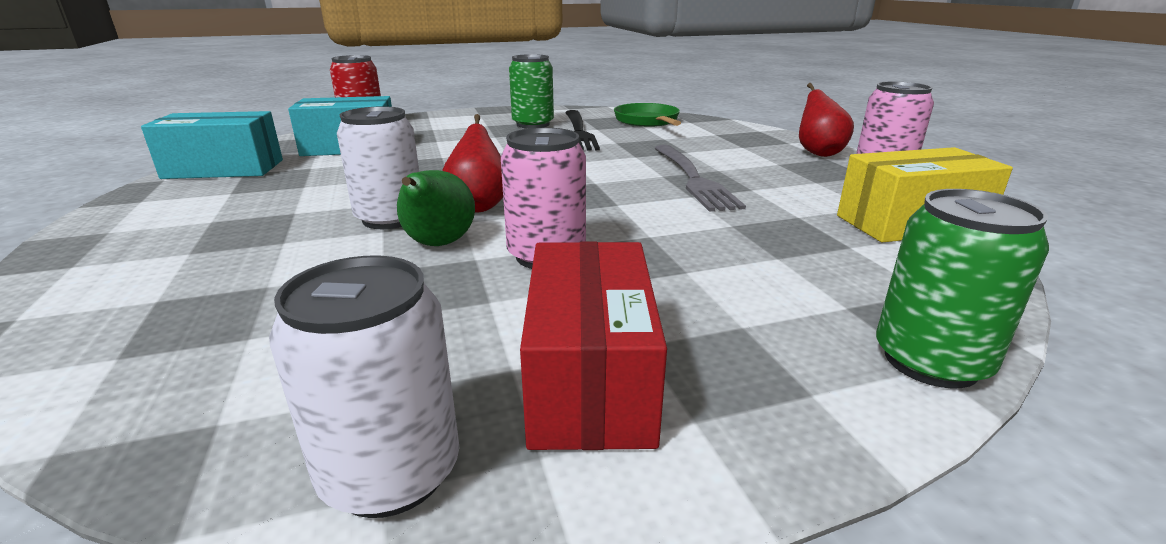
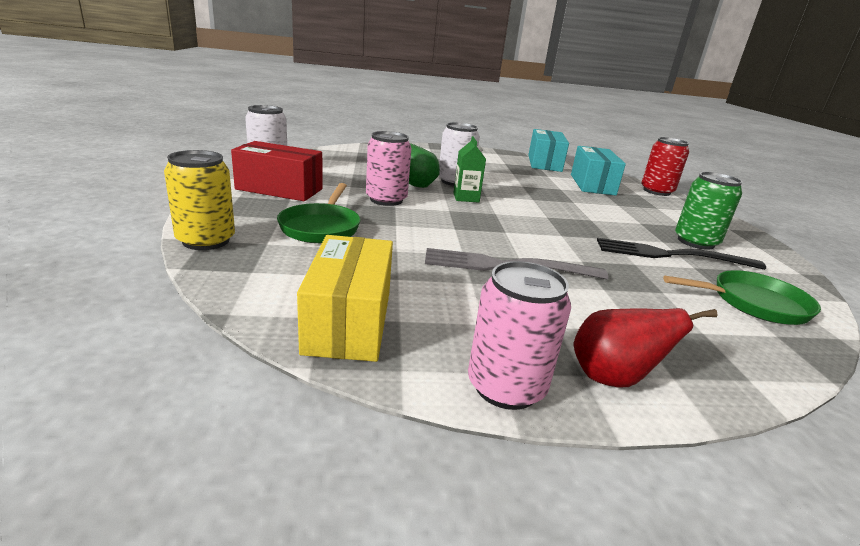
camera: 100 degrees right, 0 degrees up
red pear [442,114,503,213] -> green carton [454,136,486,203]
green can [876,189,1049,389] -> yellow can [164,150,235,250]
none -> green pan [277,183,361,243]

